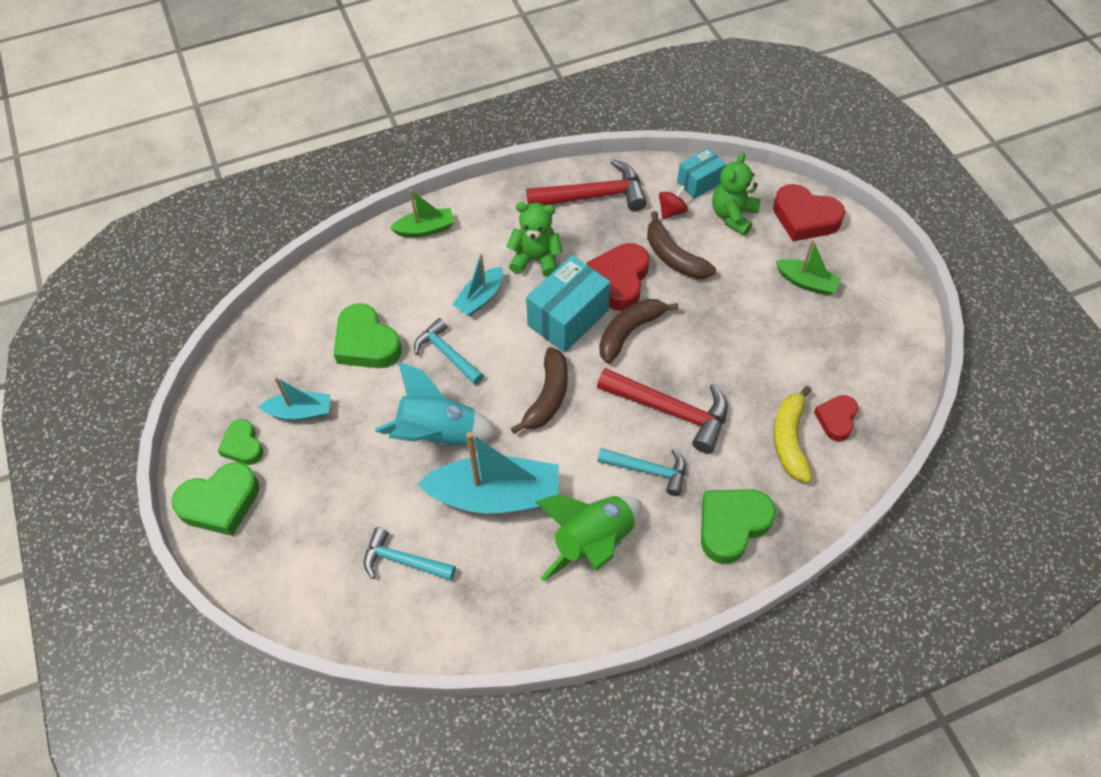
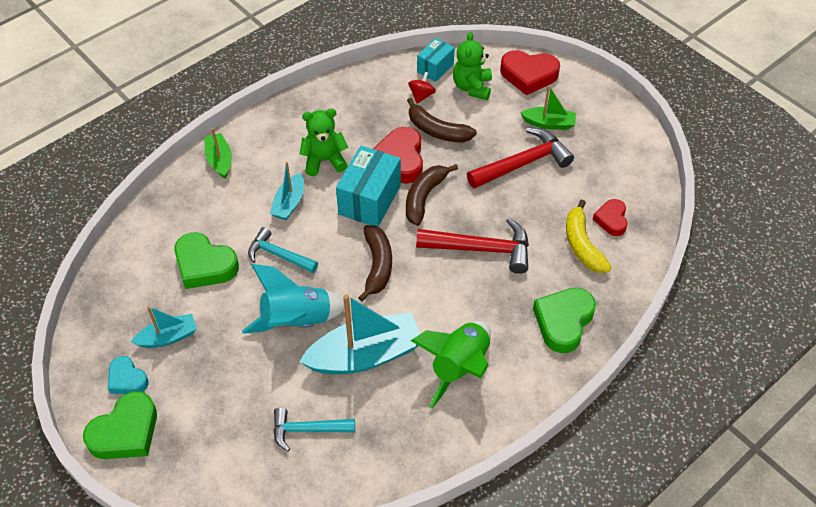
camera: 20 degrees left, 5 degrees down
green heart [218,419,264,465] -> turquoise heart [108,356,149,394]
green boat [390,189,454,237] -> green boat turned 75 degrees counterclockwise [204,128,232,179]
red hammer [526,159,647,211] -> red hammer moved to [467,127,574,189]
turquoise hammer [598,448,685,496] -> none

